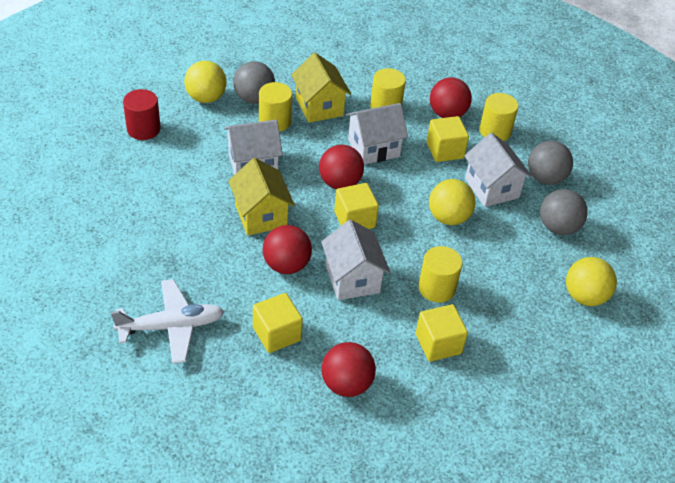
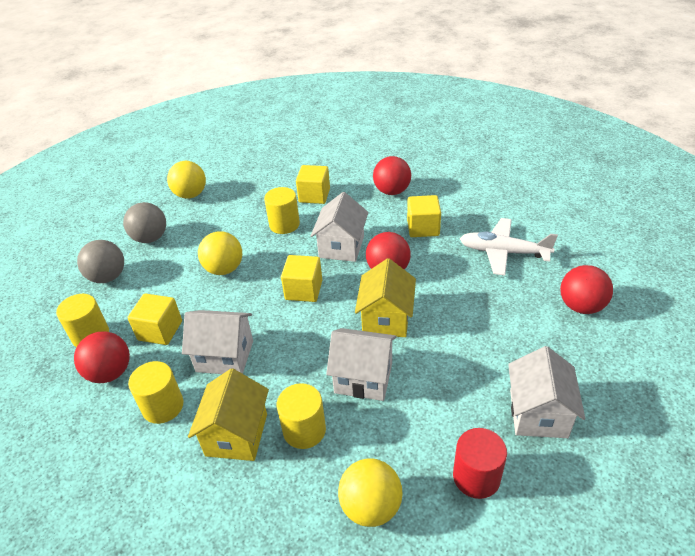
camera: 145 degrees left, 5 degrees down
grey ball [233,61,275,104] -> none
red ball [319,145,364,189] -> red ball moved to [560,265,613,314]
white house [464,133,532,207] -> white house moved to [508,346,585,438]

